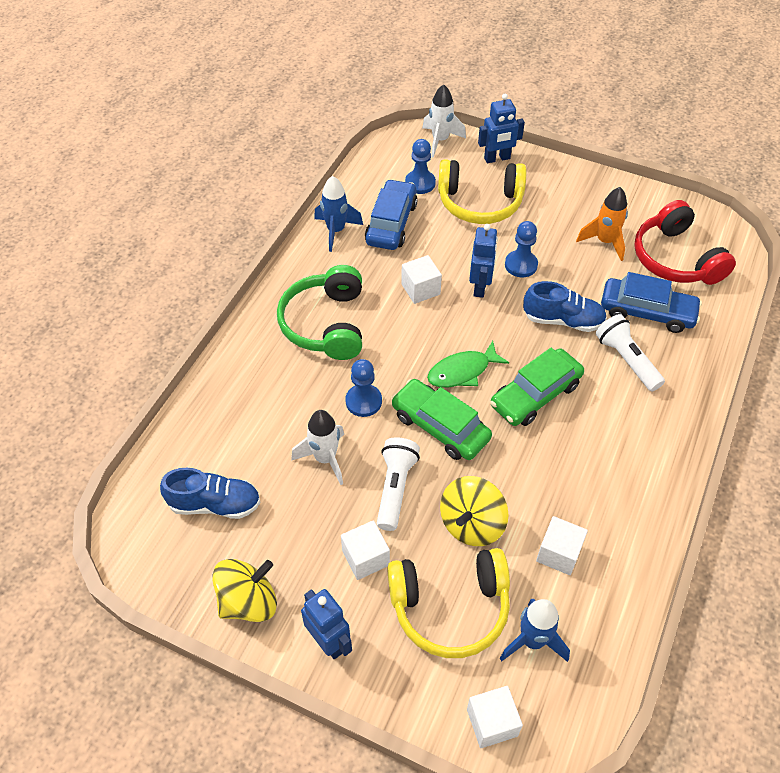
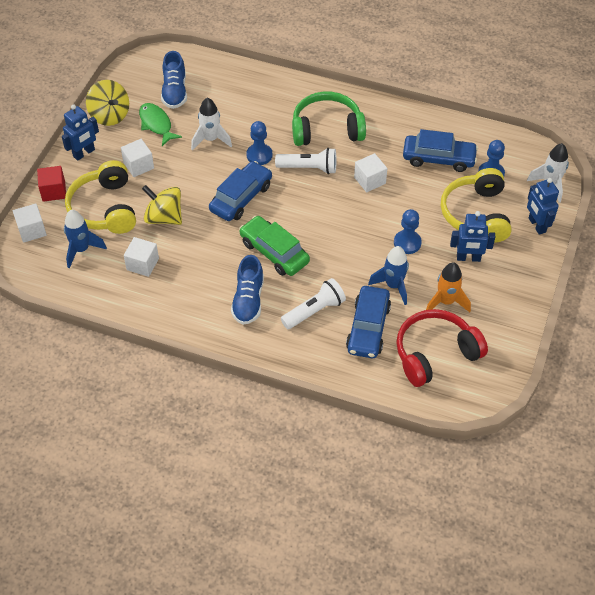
camera: 85 degrees right, 0 degrees up
blue rocket [314,176,363,252] -> blue rocket moved to [368,246,409,305]
white flashlight [377,437,420,531] -> white flashlight moved to [275,148,336,174]
green car [391,379,492,460] -> blue car [209,161,272,221]
green fish [427,341,509,387] -> green fish moved to [139,103,182,146]
blue robot [469,224,498,298] -> blue robot moved to [450,211,495,262]
blue shoe [523,281,607,332] -> blue shoe moved to [231,255,264,325]
none -> red cube [37,166,66,202]

